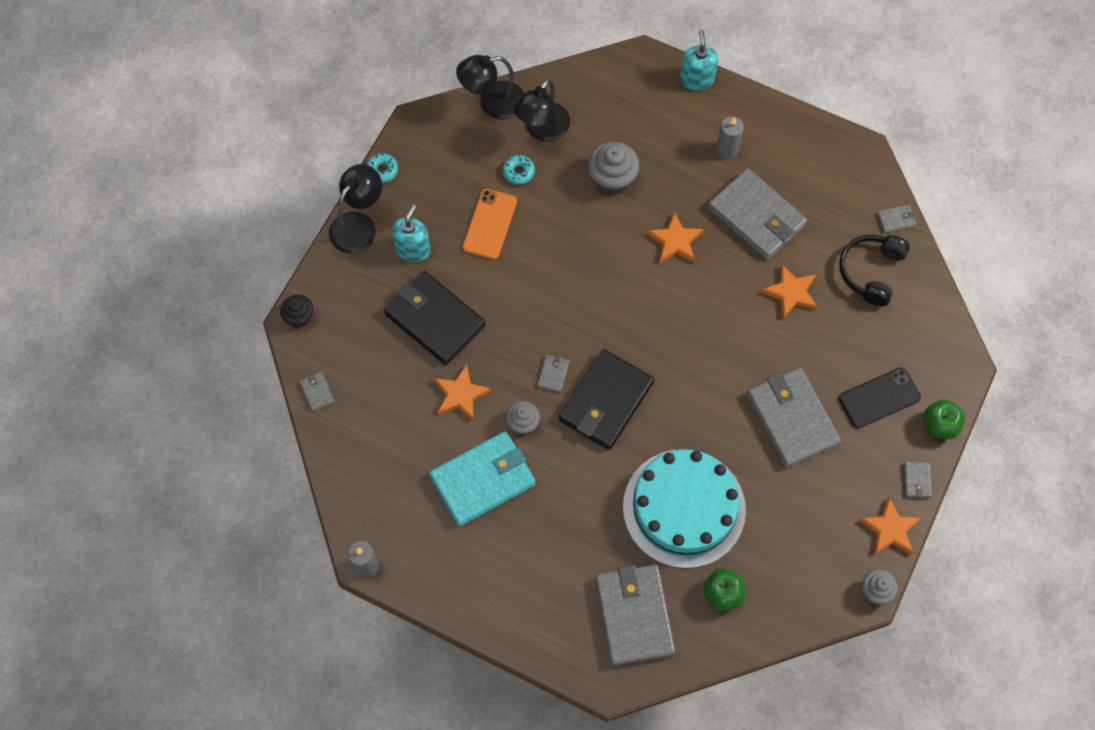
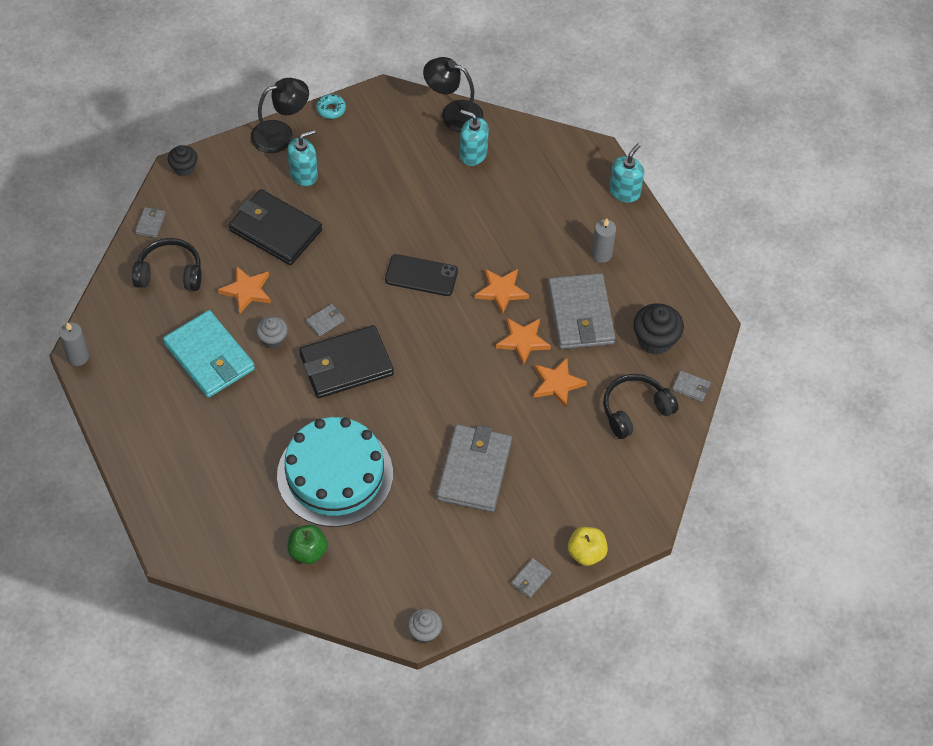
camera: 35 degrees right, 10 degrees down
black wallet [384,271,485,365] -> black wallet turned 45 degrees counterclockwise [229,189,322,265]
turquoise wallet [429,431,536,526] -> turquoise wallet turned 45 degrees clockwise [163,310,255,398]
orange phone [462,189,517,260] -> none
turquoise donut [503,155,535,185] -> none
black lamp [514,79,570,141] -> turquoise soap dispenser [460,110,489,166]
grey cupcake [588,142,639,194] -> none
grey wallet [595,565,675,666] -> none
black phone [839,368,921,428] -> black phone moved to [385,254,458,296]
orange star [859,497,921,555] -> orange star moved to [496,318,551,365]
green apple [923,399,965,439] -> yellow apple [568,527,608,566]
none -> black headphones [132,238,201,291]
none -> black cupcake [633,303,684,355]

